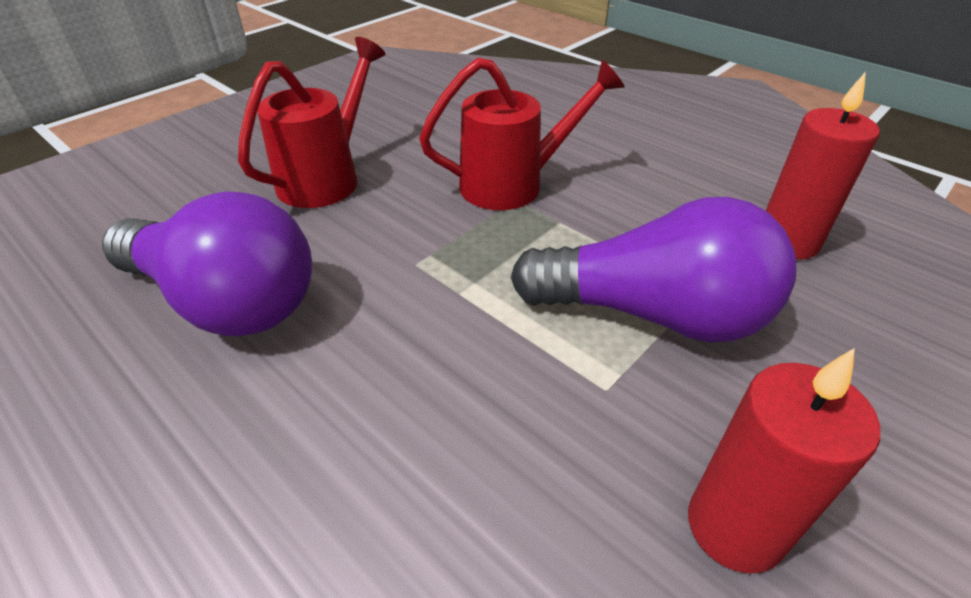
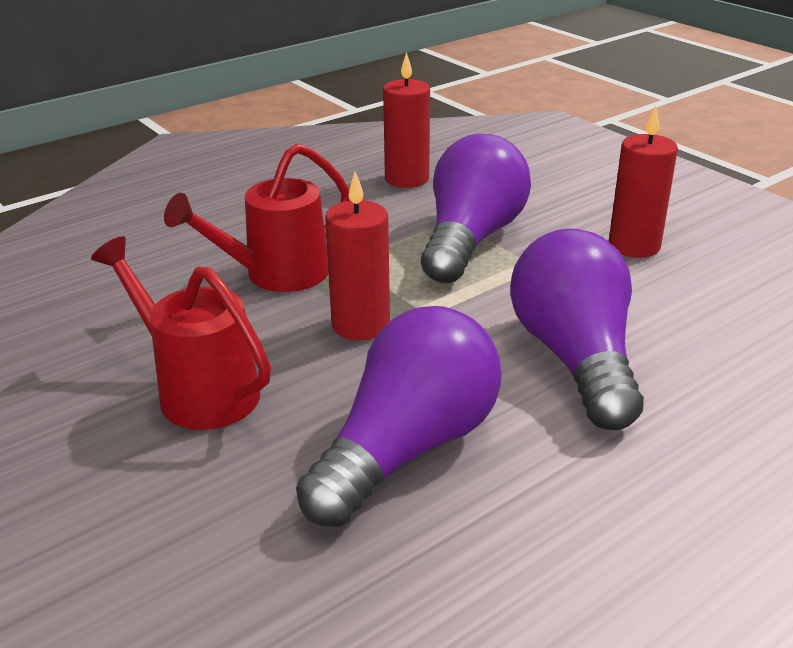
camera: 80 degrees left, 10 degrees down
red watering can [419,58,625,210] -> red watering can turned 120 degrees counterclockwise [164,143,349,292]
none -> red candle [325,172,390,341]
none -> purple light bulb [510,229,644,430]

